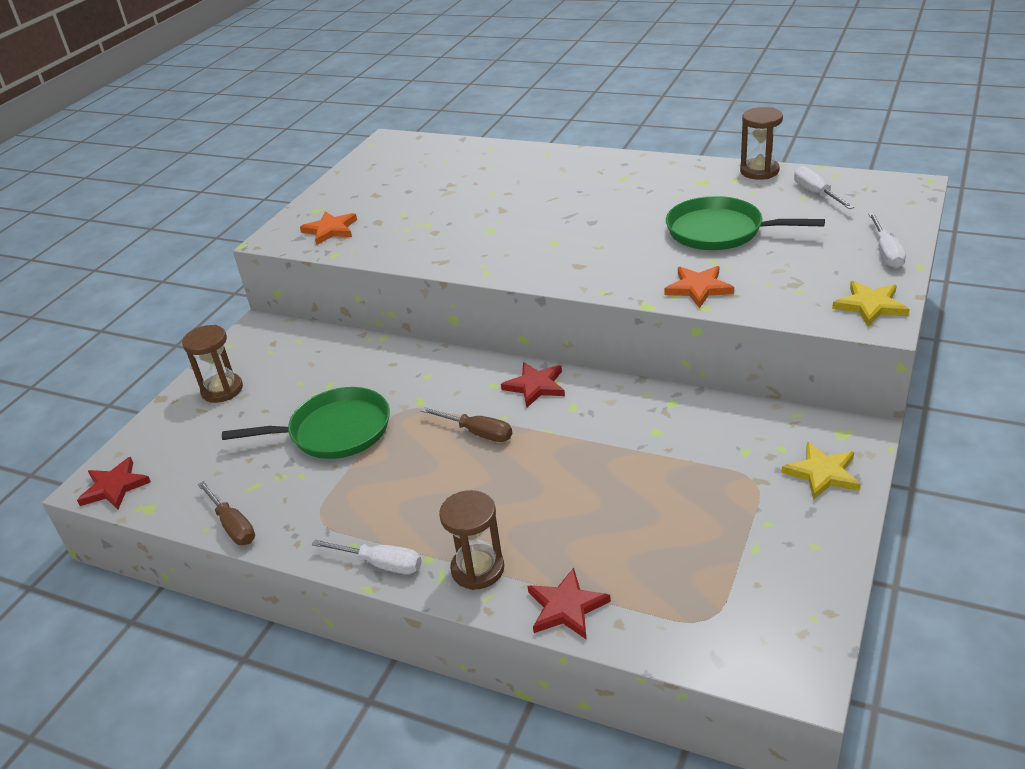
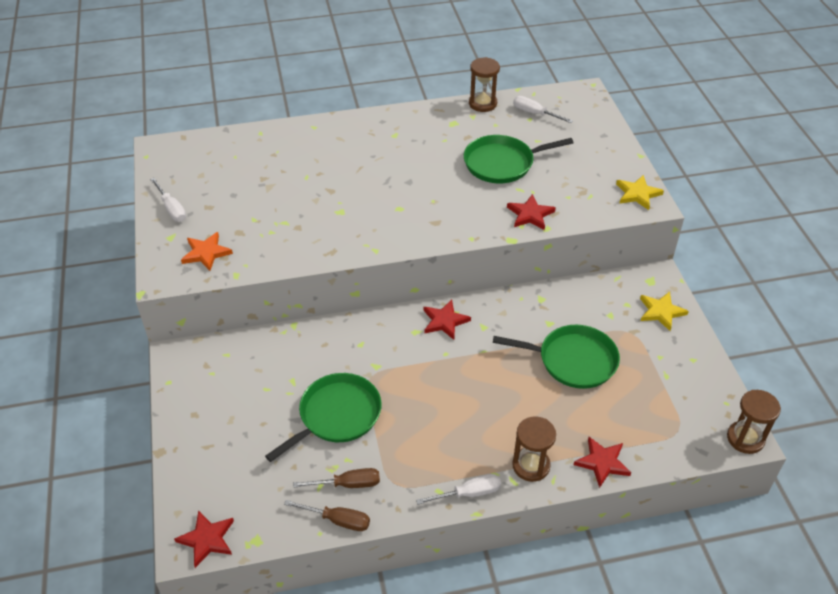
camera: 40 degrees left, 10 degrees up
brown hourglass [182,325,243,403] -> brown hourglass moved to [727,390,781,454]
brown screwdriver [421,407,512,442] -> brown screwdriver moved to [293,468,380,488]
orange star [665,266,734,308] -> red star [507,194,556,230]
white screwdriver [868,213,906,268] -> white screwdriver moved to [150,178,186,222]
none -> green pan [493,325,620,389]

